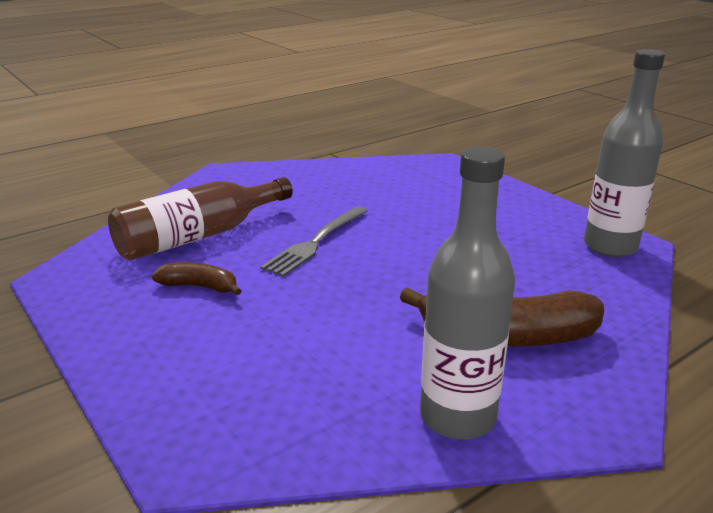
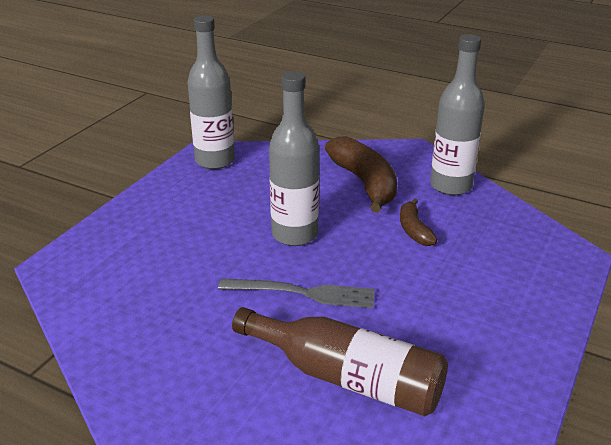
camera: 115 degrees left, 5 degrees up
brown banana [152,262,242,295] -> brown banana moved to [400,198,437,246]
none -> grey bottle [269,71,319,246]

